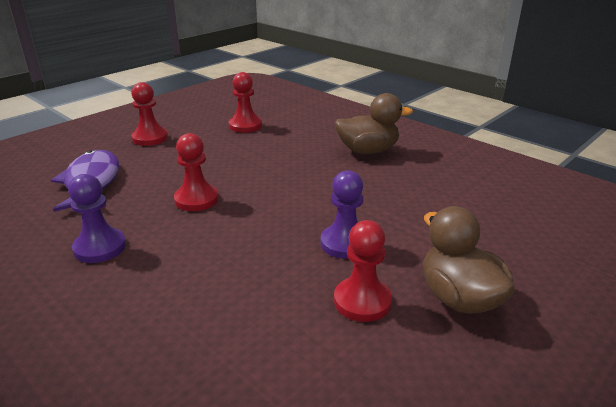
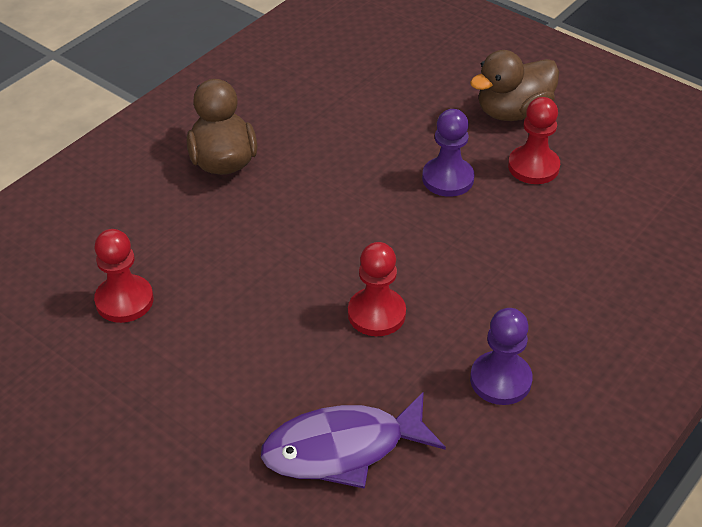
camera: 95 degrees left, 15 degrees up
red pawn [131,82,168,146] -> none

